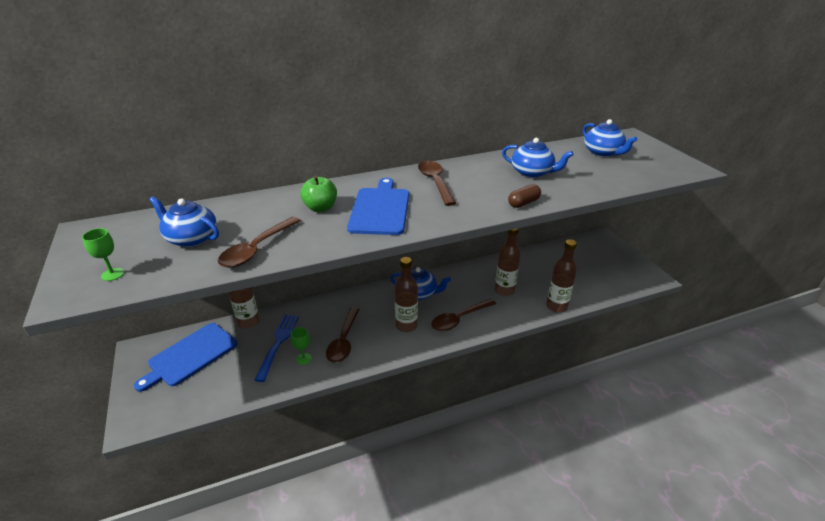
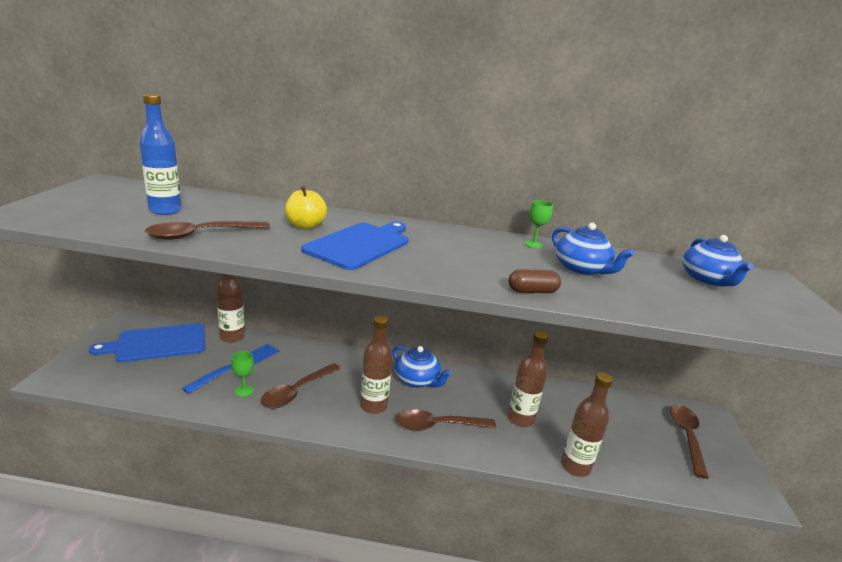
camera: 25 degrees right, 10 degrees down
green goblet [82,228,124,281] -> green goblet moved to [525,200,553,248]
blue teapot [149,196,219,247] -> blue bottle [139,94,182,215]
green apple [300,176,337,212] -> yellow apple [285,186,327,229]
brown spoon [418,161,456,206] -> brown spoon moved to [670,405,709,479]

